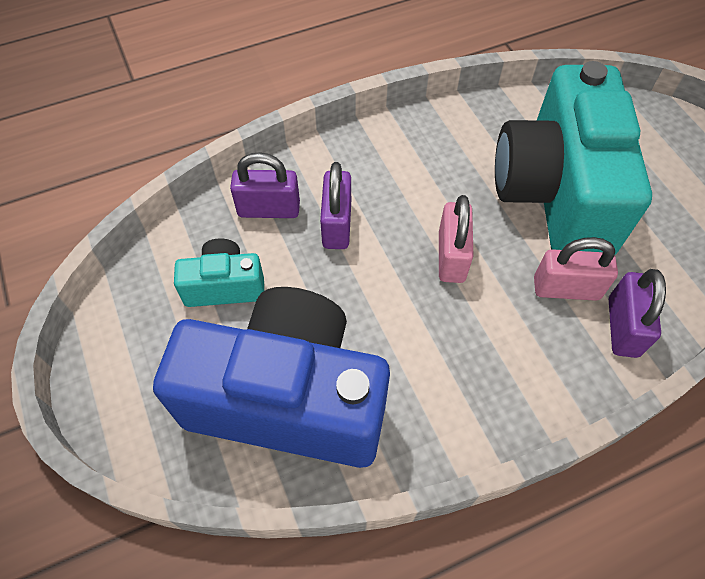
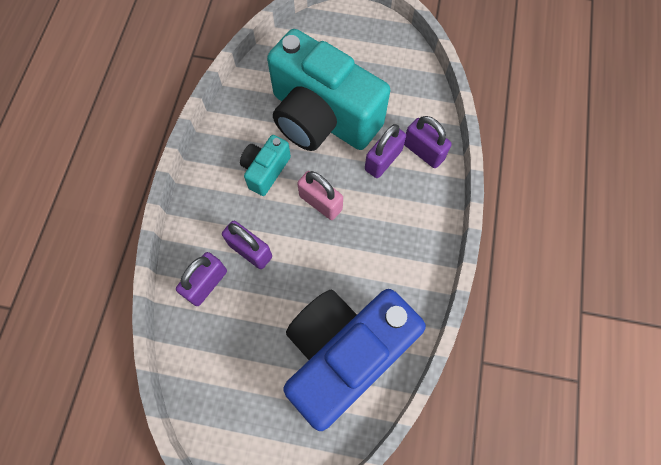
camera: 55 degrees left, 10 degrees up
turquoise camera [174,239,264,307] -> turquoise camera moved to [240,135,291,196]
pink padlock [534,237,618,301] -> purple padlock [365,124,406,178]

